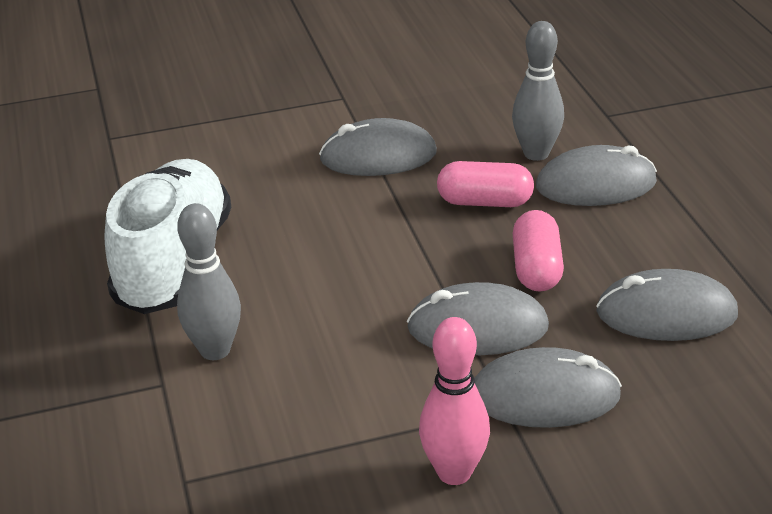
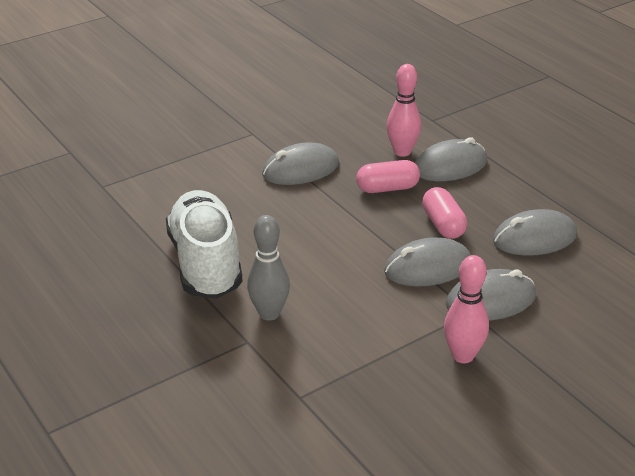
camera: 20 degrees left, 0 degrees up
grey bowling pin [512,21,564,161] -> pink bowling pin [387,64,421,157]

